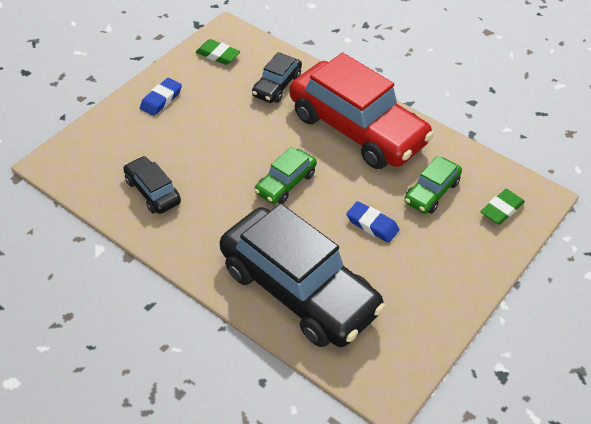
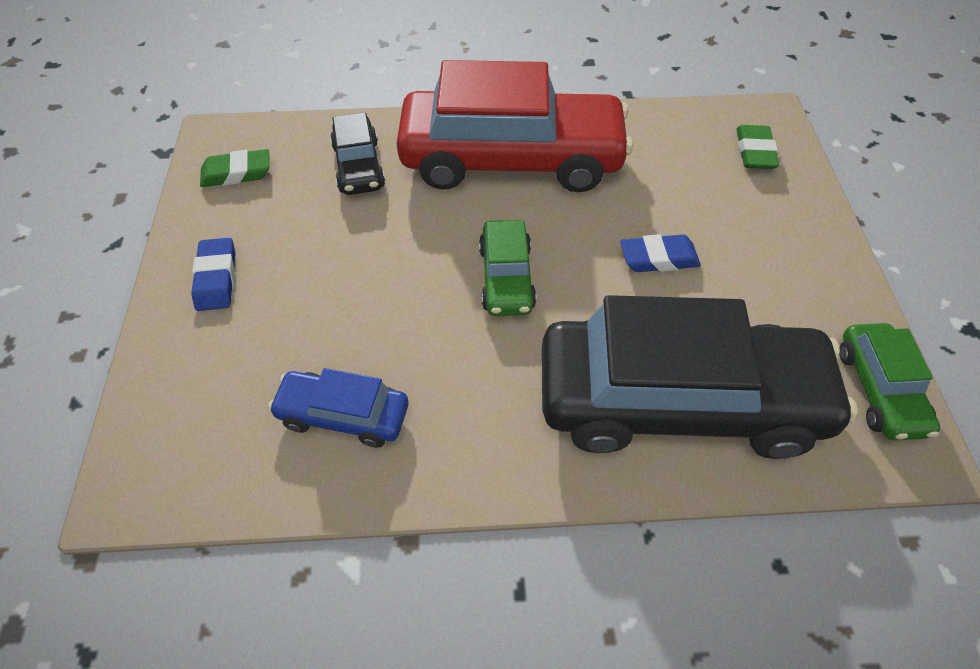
camera: 40 degrees left, 5 degrees up
black car [123,156,181,214] -> blue car [268,368,408,448]
green car [404,156,462,214] -> green car moved to [839,323,940,441]

